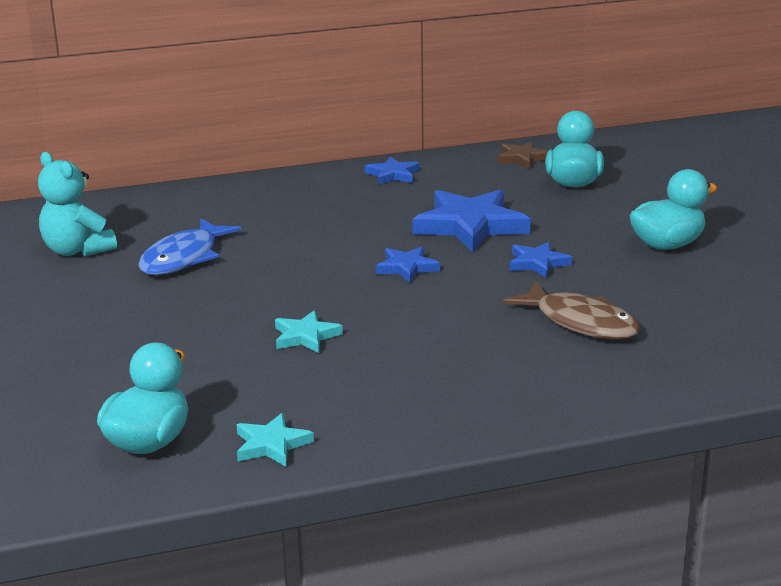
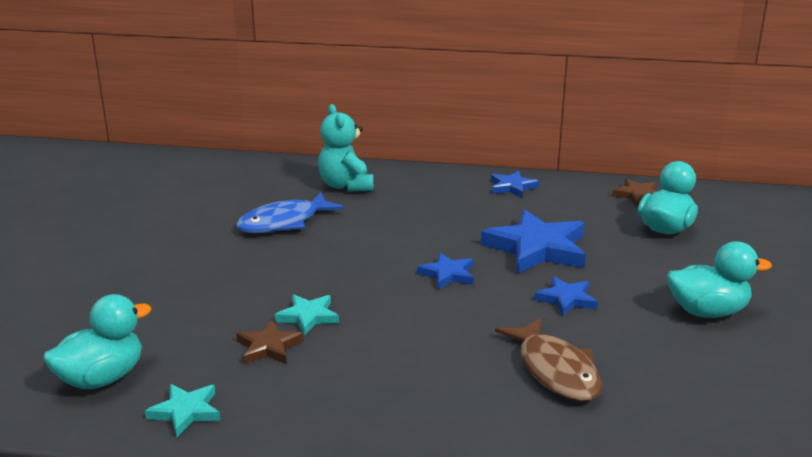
camera: 25 degrees right, 0 degrees up
turquoise teddy bear [38,152,117,257] -> turquoise teddy bear moved to [318,104,373,192]
none -> brown star [236,320,303,364]

